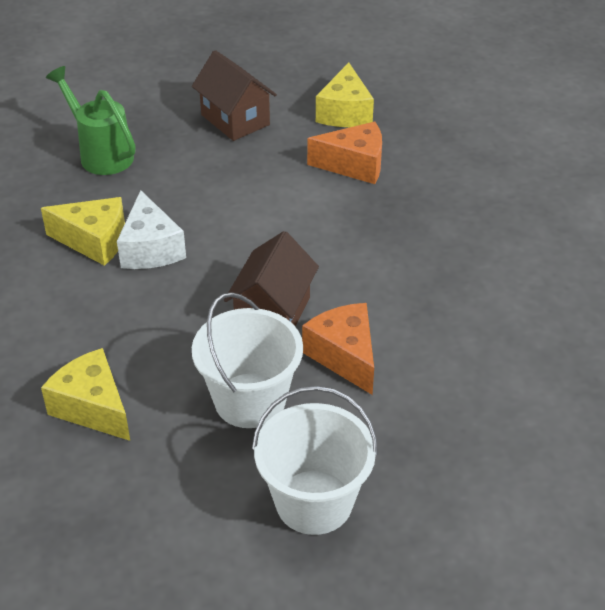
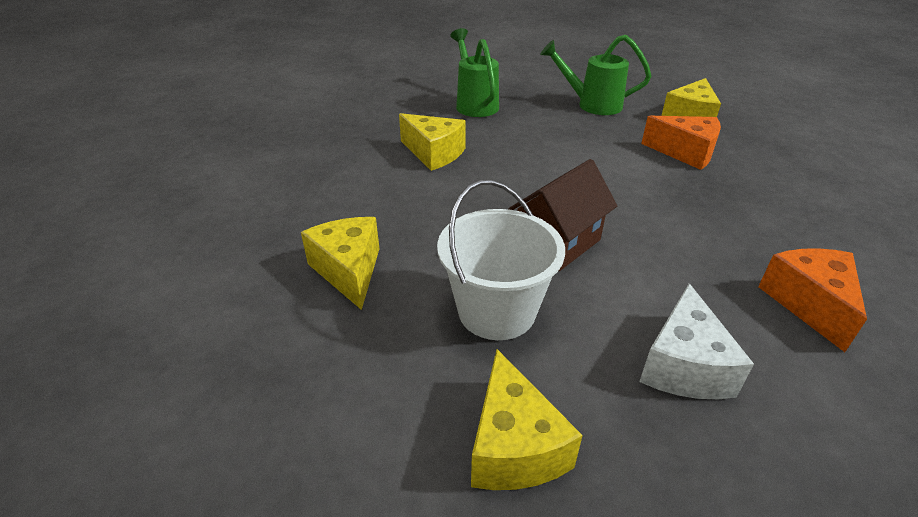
camera: 25 degrees right, 5 degrees down
white cheese [117,190,186,269] -> white cheese moved to [639,283,754,399]
brown house [192,50,277,141] -> green watering can [540,35,651,115]
white bucket [252,386,378,535] -> yellow cheese [471,349,583,490]
orange cheese [302,303,374,395] -> orange cheese moved to [758,248,867,352]

